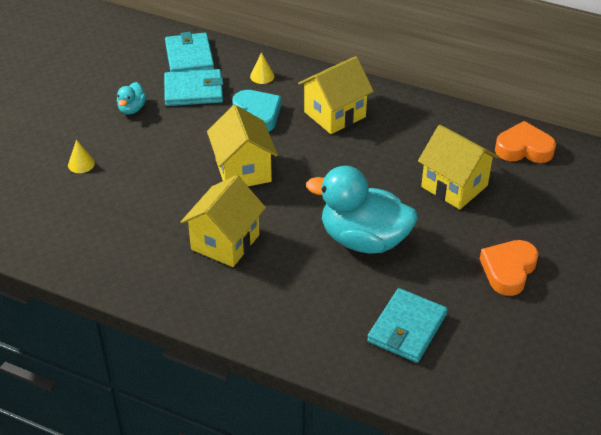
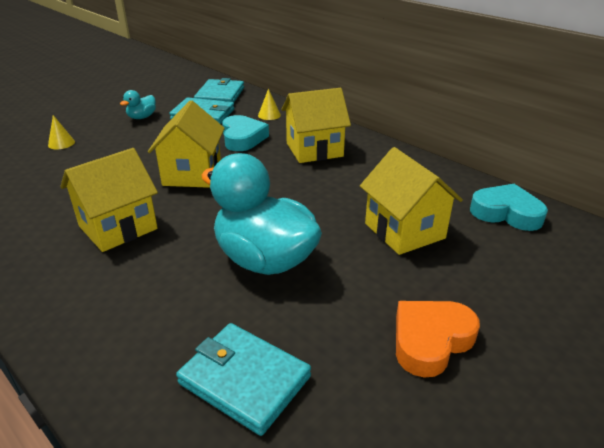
camera: 20 degrees right, 10 degrees down
turquoise wallet [367,288,448,363] -> turquoise wallet turned 75 degrees clockwise [176,323,311,436]
orange heart [495,121,556,163] -> turquoise heart [470,184,548,231]

